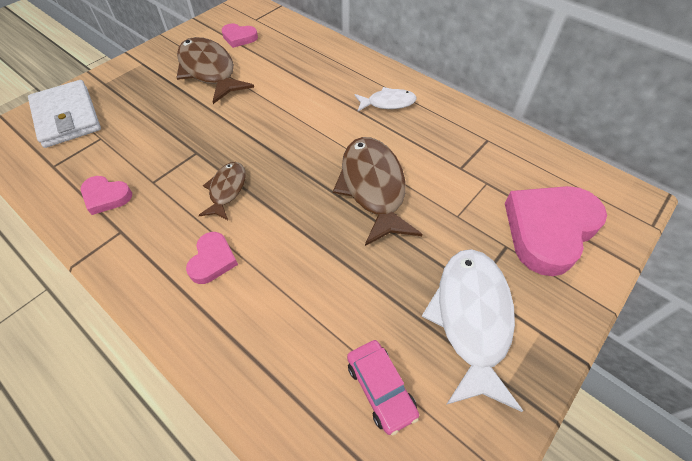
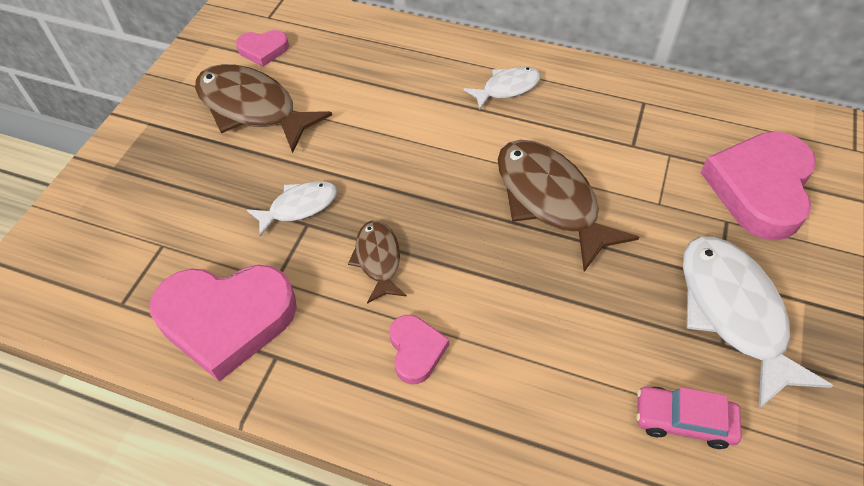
camera: 20 degrees left, 0 degrees up
white wallet [28,80,101,148] -> none
pink heart [81,176,132,215] -> pink heart [150,265,297,382], size x2.03
pink car [347,340,419,435] -> pink car turned 150 degrees clockwise [636,386,742,449]
none -> white fish [247,181,337,237]

